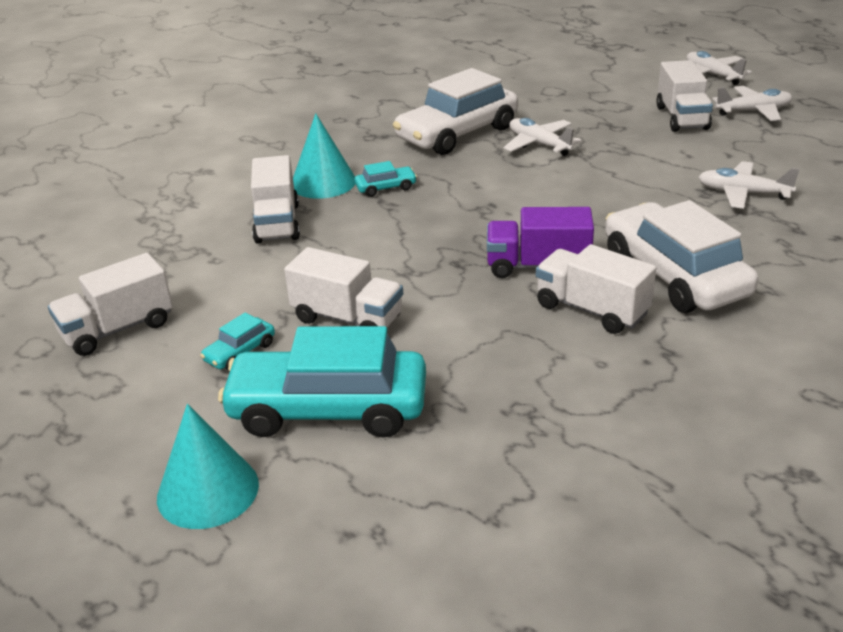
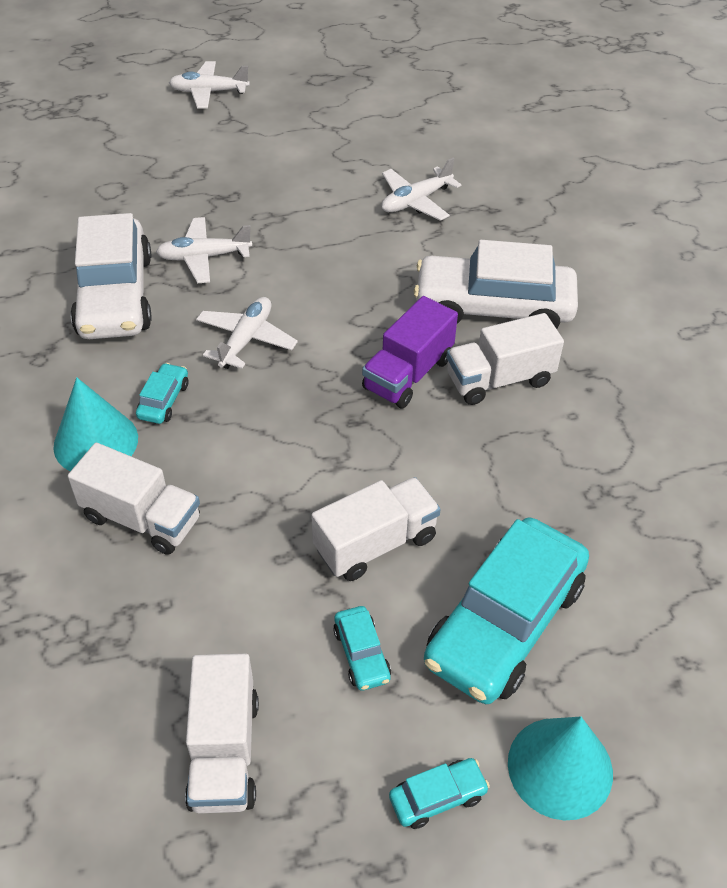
camera: 60 degrees left, 15 degrees up
white truck [656,60,713,132] -> none
white plane [712,86,792,121] -> white plane moved to [196,297,298,369]
none -> turquoise car [389,758,490,829]

